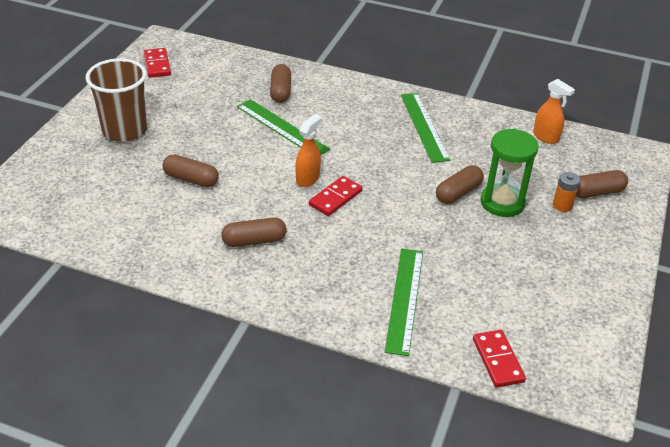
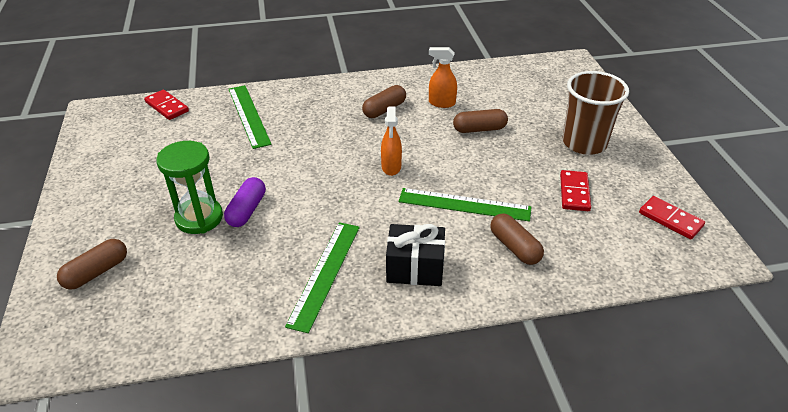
camera: 150 degrees right, 0 degrees up
red domino [309,176,363,216] -> red domino moved to [560,170,591,211]
green ruler [401,93,450,163] -> green ruler turned 60 degrees clockwise [285,222,360,333]
brown capsule [436,165,484,204] -> purple capsule [224,177,266,227]
orange spray bottle [533,79,575,144] -> orange spray bottle moved to [429,47,457,108]
orange battery [553,172,580,212] -> none
none -> black gift [386,224,445,286]

